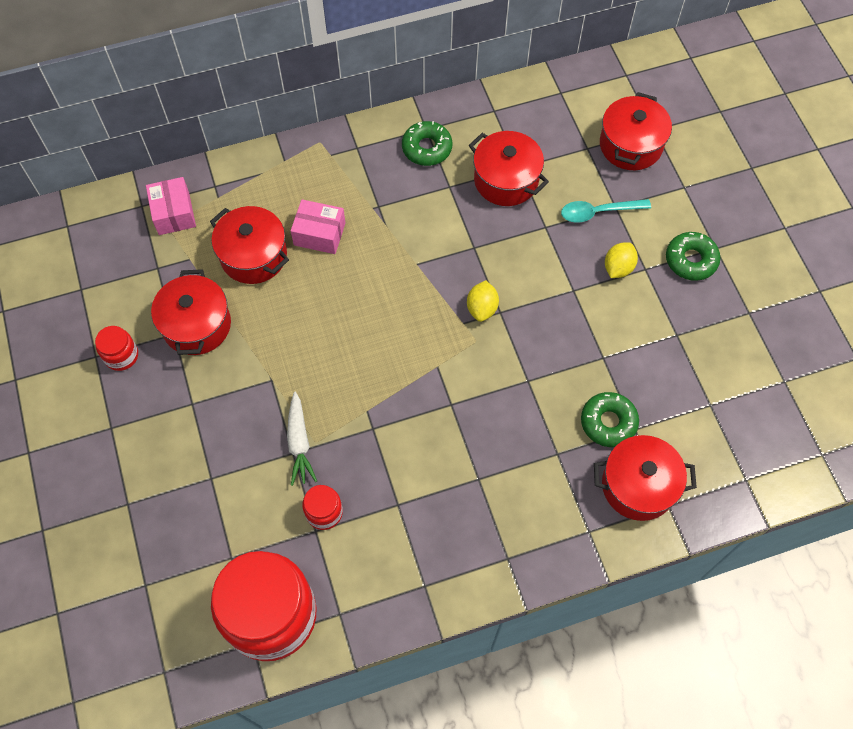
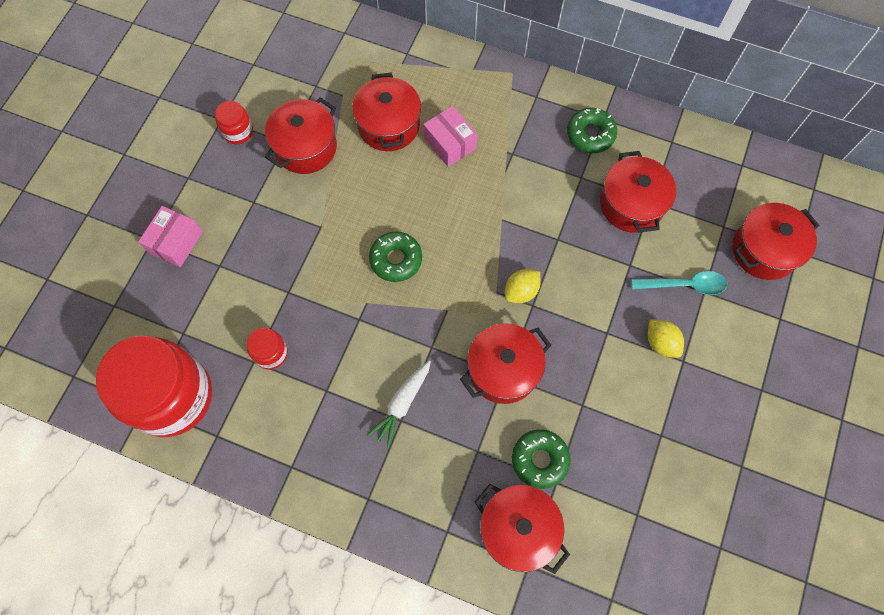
camera: 40 degrees right, 5 degrees up
pink box [146,177,196,235] -> pink box moved to [138,206,203,267]
white carrot [287,392,317,486] -> white carrot moved to [367,360,431,448]
turquoise spoon [561,199,651,223] -> turquoise spoon turned 150 degrees clockwise [631,271,727,295]
yellow lemon [605,242,638,278] -> yellow lemon turned 75 degrees clockwise [648,319,684,358]
green donut [666,232,720,281] -> green donut moved to [369,232,422,282]
none -> red pot [460,323,551,404]

